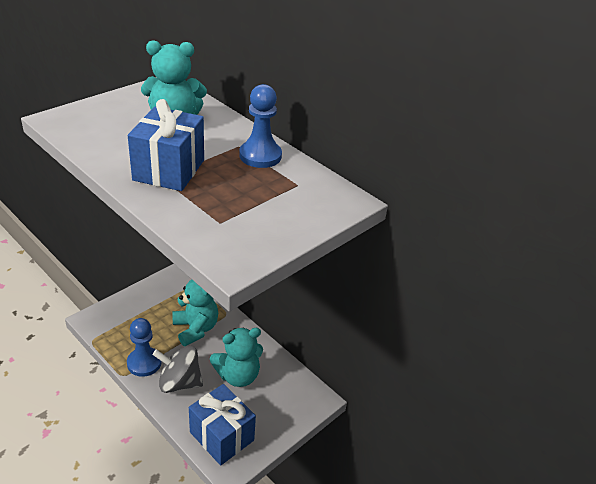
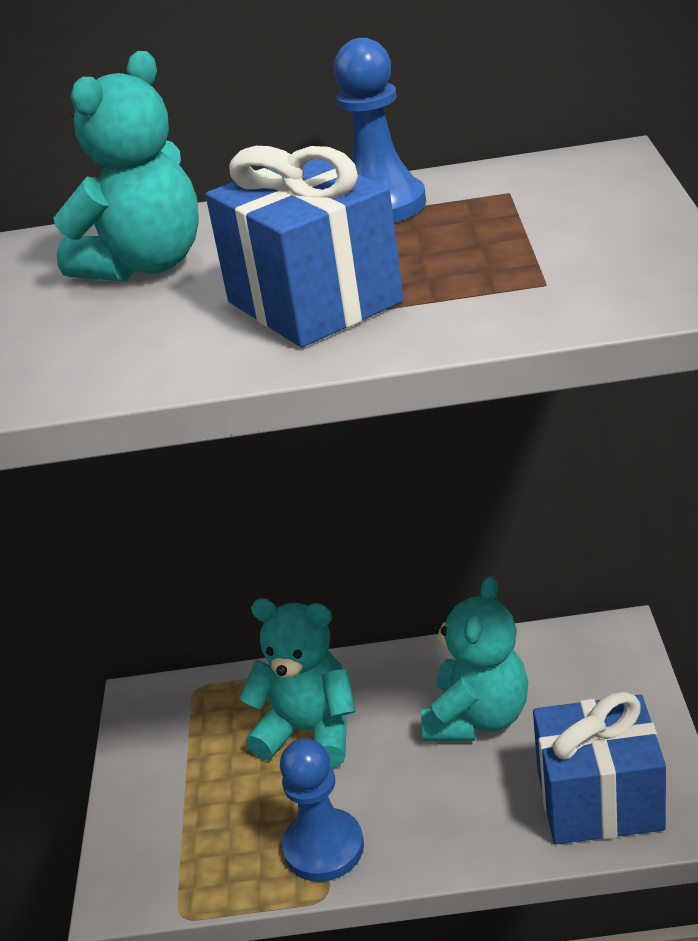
camera: 40 degrees left, 5 degrees down
grey spinning top [153,345,203,393] -> none

